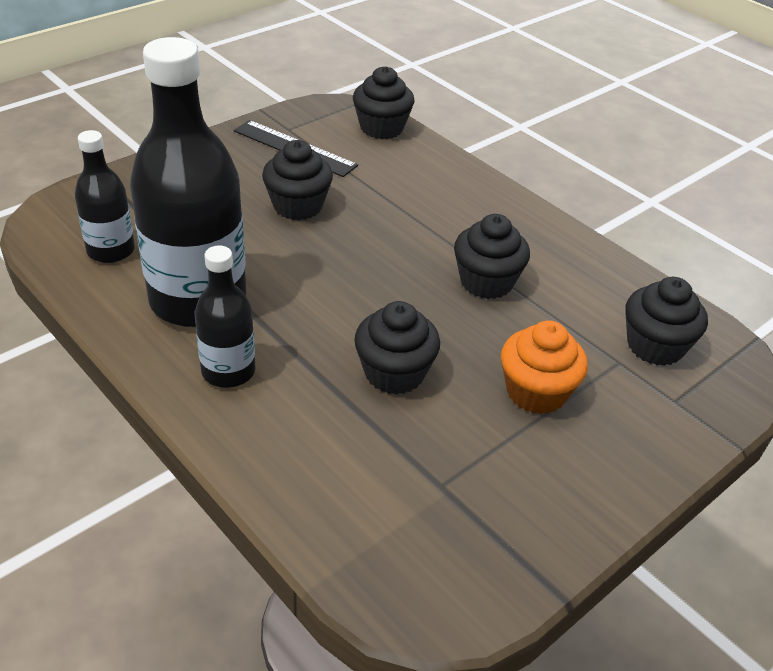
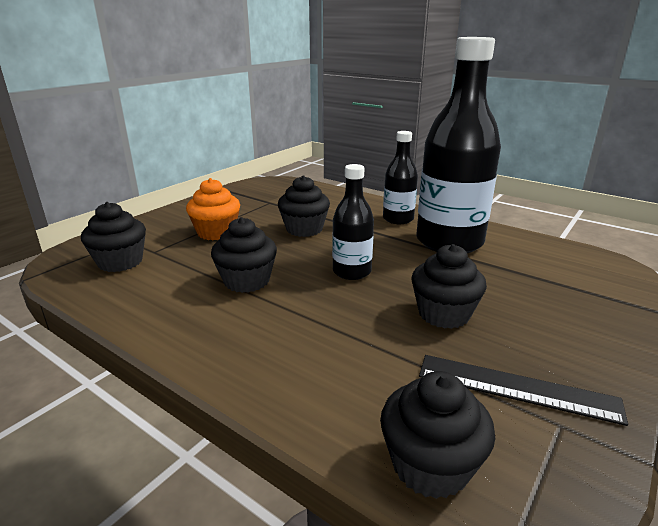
camera: 170 degrees right, 15 degrees down
black bottle [74,130,135,263] -> black bottle moved to [332,164,374,280]

